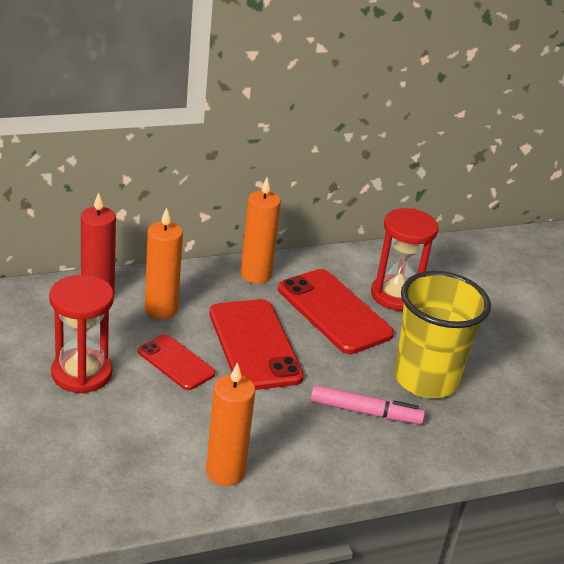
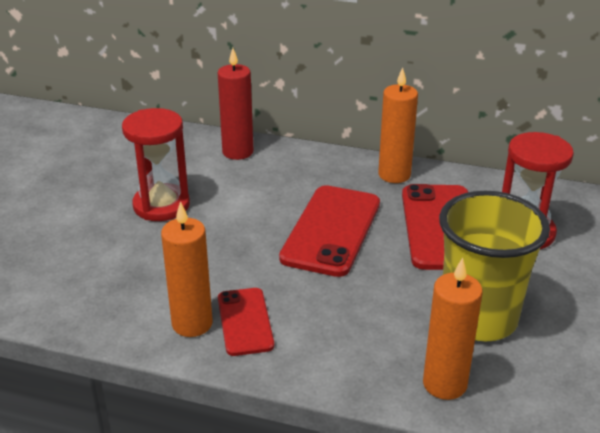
camera: 40 degrees right, 0 degrees up
red phone [138,334,216,390] -> red phone moved to [218,288,274,356]
orange candle [145,207,183,319] -> orange candle moved to [423,257,483,400]
pink marker [310,385,425,424] -> none

